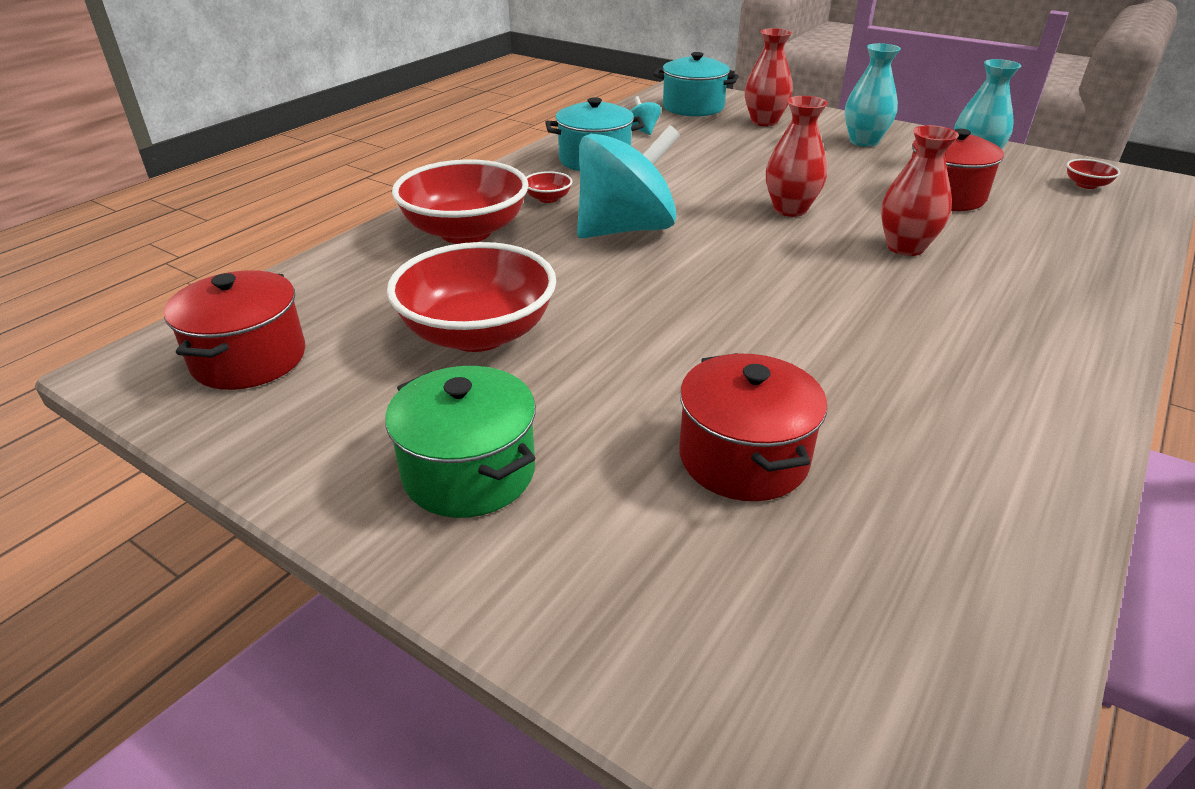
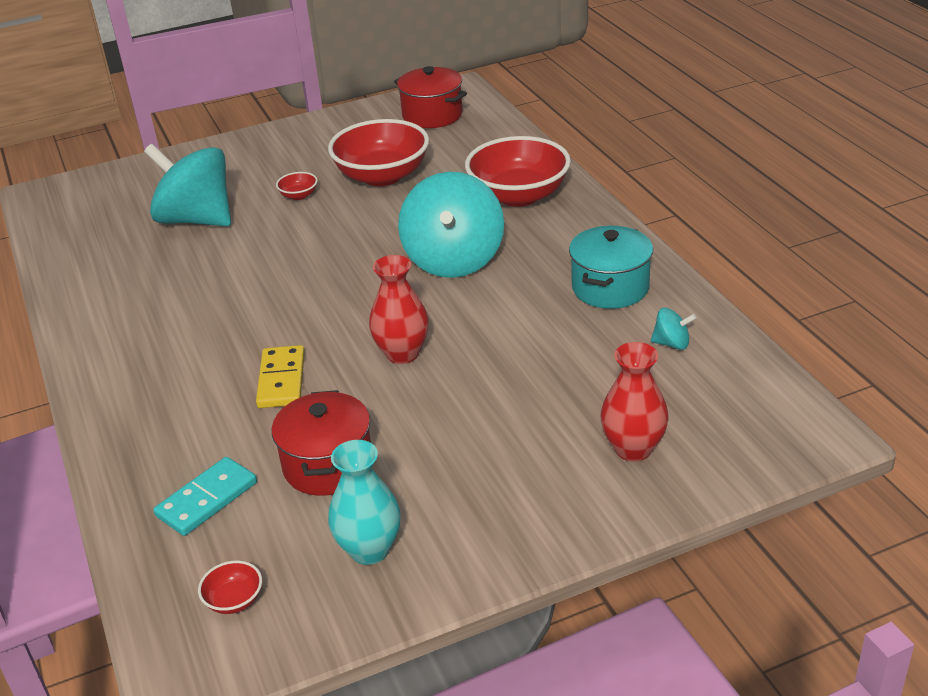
camera: 125 degrees right, 0 degrees up
green pot [385,366,536,518] -> none
red bowl [526,171,573,203] -> red bowl moved to [276,172,318,200]
turquoise pot [653,52,739,116] -> none
red pot [679,353,827,501] -> turquoise spinning top [144,144,231,226]
turquoise vase [845,43,901,147] -> none
red vase [881,125,959,256] -> yellow domino [256,345,305,408]
none -> turquoise domino [153,457,257,536]

